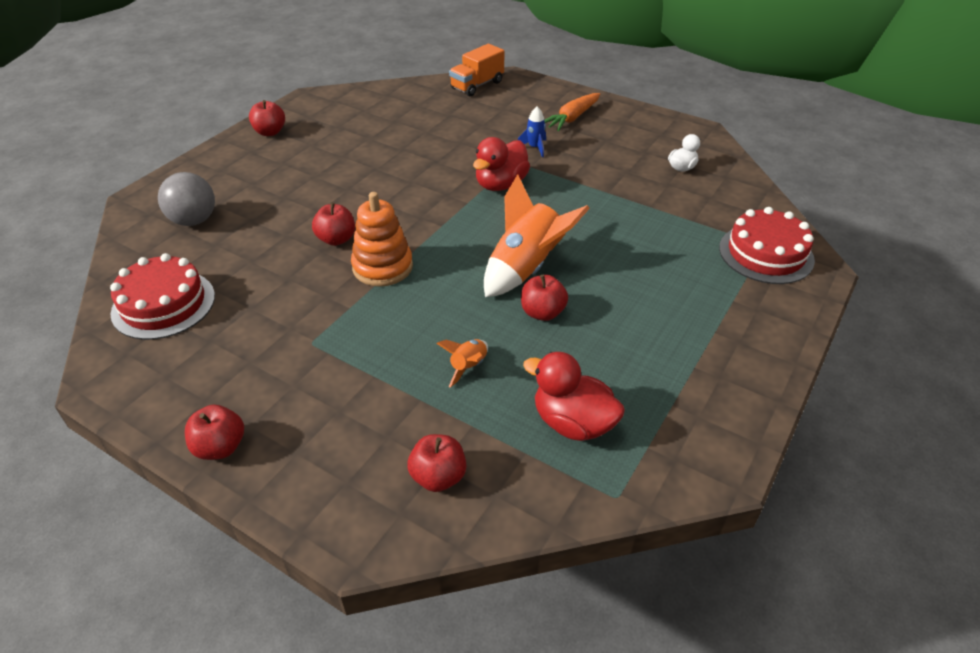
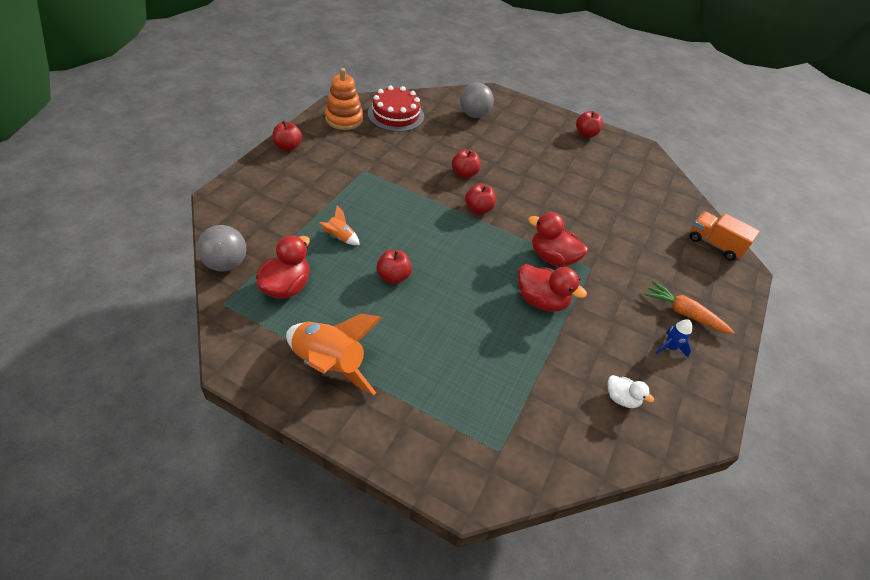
camera: 80 degrees right, 5 degrees up
orange stacking toy [351,192,413,287] -> orange stacking toy moved to [325,68,363,130]
red apple [407,434,466,492] -> red apple moved to [465,183,496,214]
orange rocket [484,174,590,297] -> orange rocket moved to [286,314,382,395]
blue rocket [518,107,546,157] -> blue rocket moved to [655,319,692,357]
red cake [719,207,815,284] -> none
none -> grey ball [197,225,246,272]
none -> red duck [518,264,587,312]

